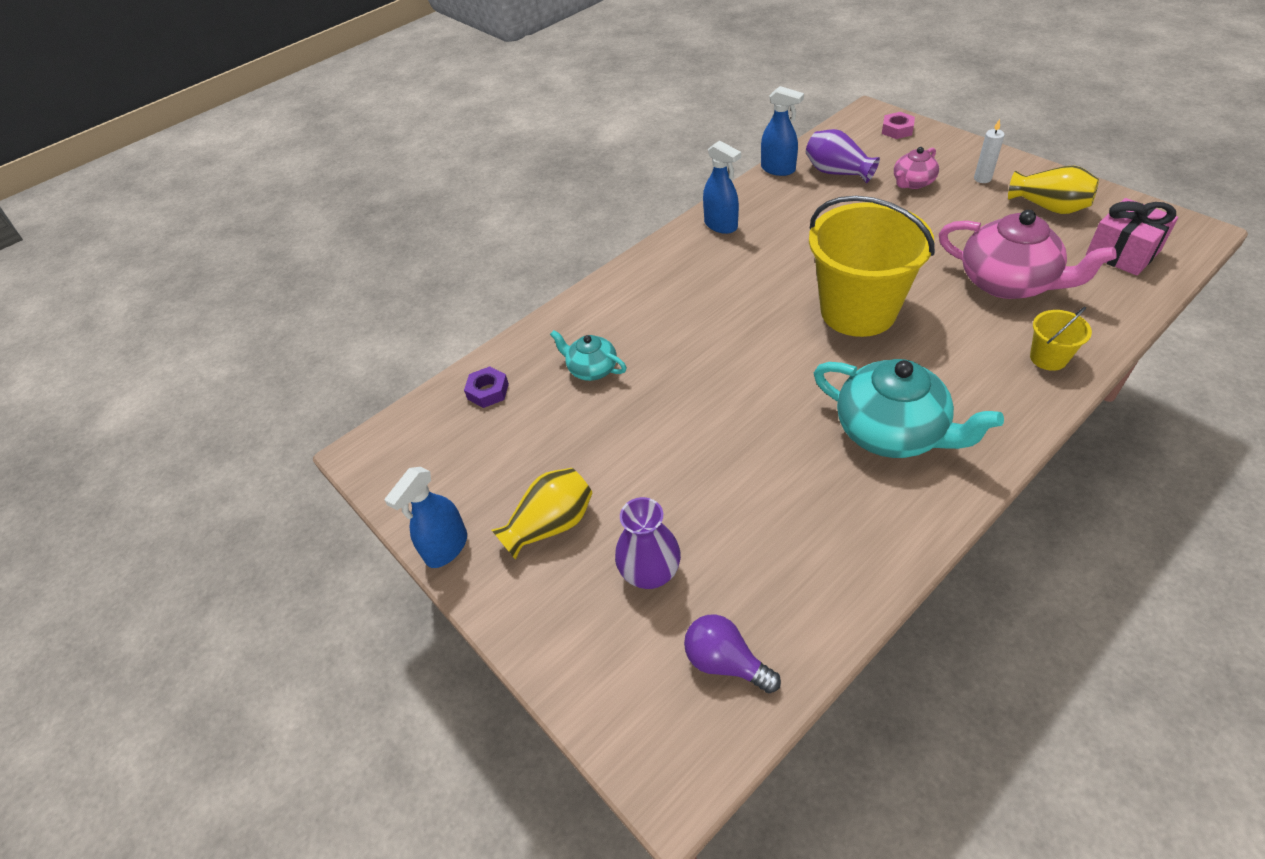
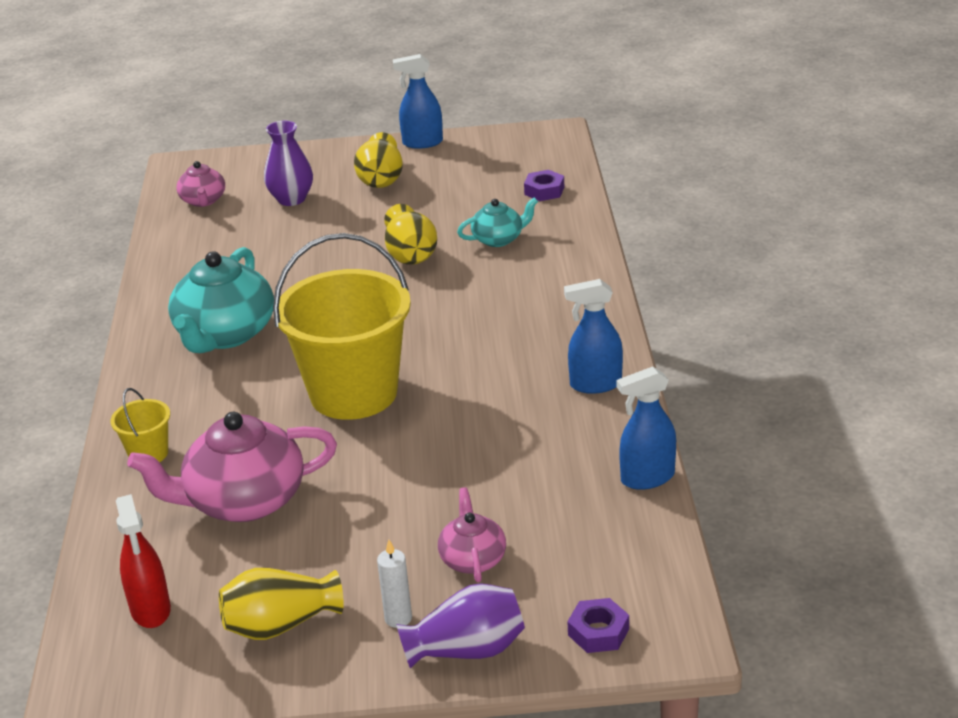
camera: 125 degrees right, 15 degrees down
blue spray bottle [384,467,467,568] -> blue spray bottle turned 75 degrees counterclockwise [393,54,443,149]
purple light bulb [684,614,781,693] -> pink teapot [176,161,225,207]
purple vase [806,129,880,183] -> purple vase moved to [396,583,525,669]
turquoise teapot [814,359,1004,458] -> turquoise teapot turned 60 degrees counterclockwise [168,247,274,353]
pink nut [882,112,915,139] -> purple nut [567,598,629,653]
pink gift [1086,198,1178,275] -> red spray bottle [116,494,171,628]
none -> yellow vase [384,204,437,265]

